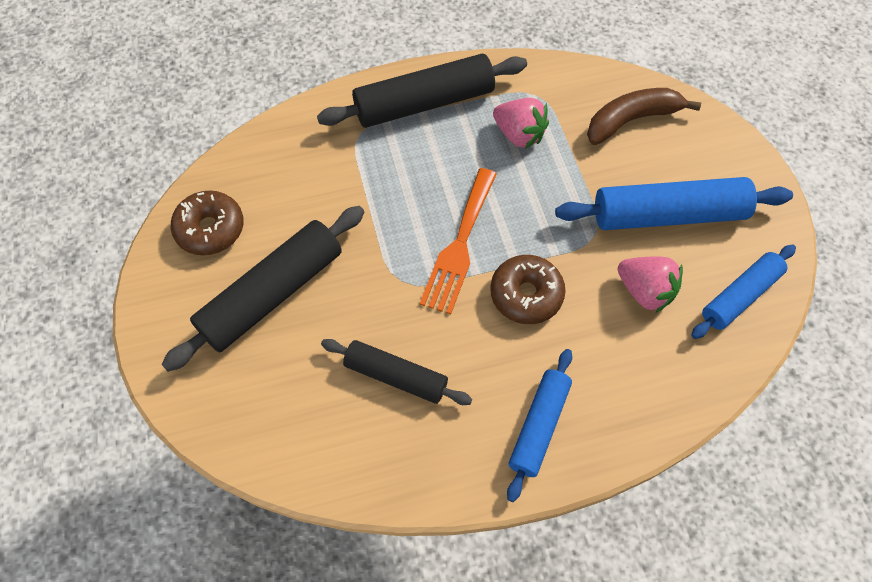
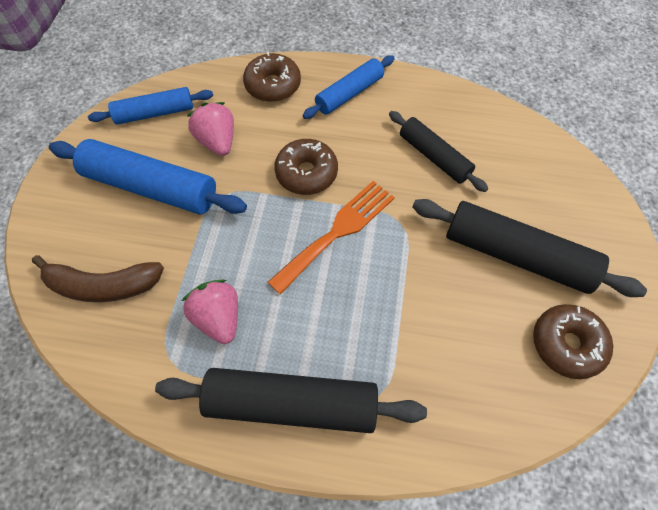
camera: 155 degrees left, 0 degrees up
black rolling pin [161,206,364,372] -> black rolling pin turned 45 degrees clockwise [412,199,647,297]
none -> brown donut [243,52,301,102]

